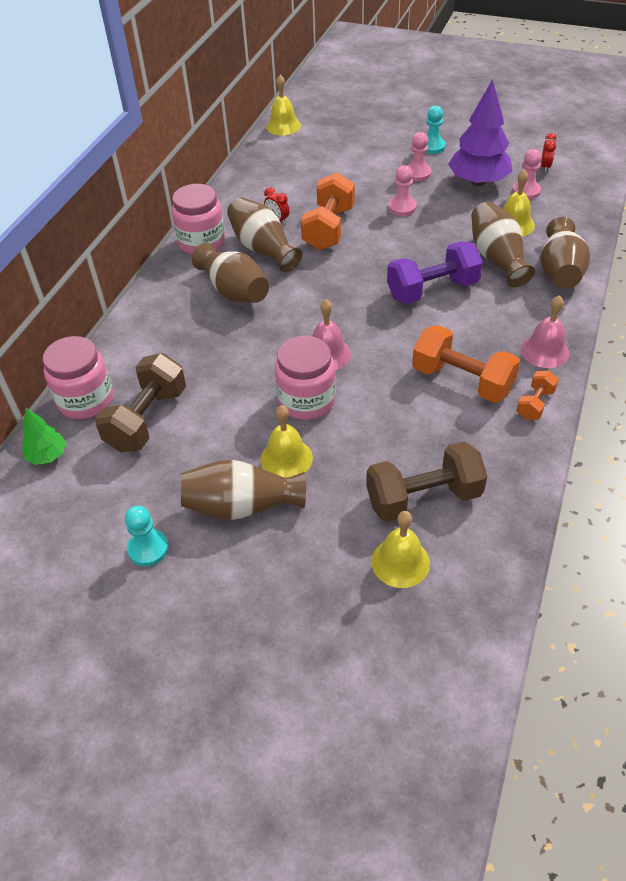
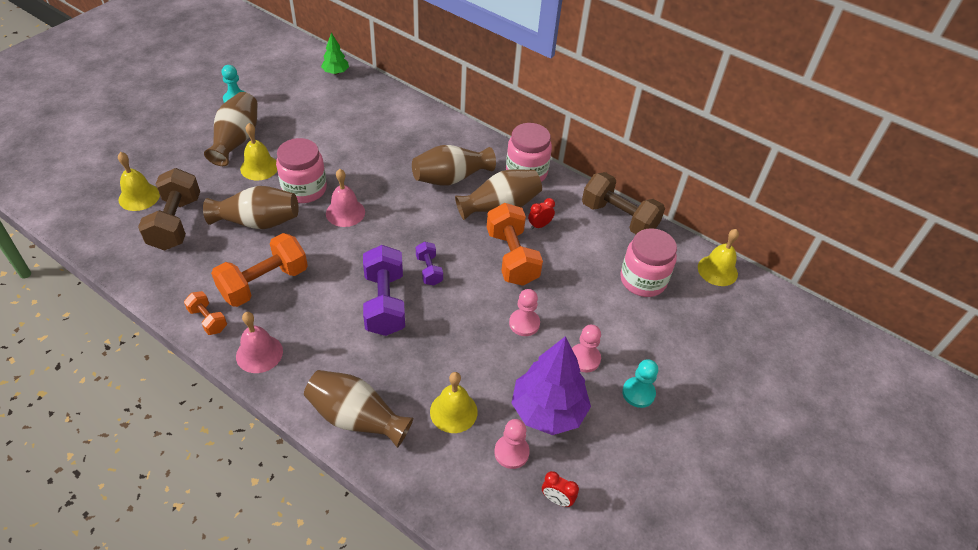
camera: 100 degrees right, 0 degrees up
pink jar [43,336,113,419] -> pink jar moved to [620,228,677,297]
brown dumbbell [95,353,186,452] -> brown dumbbell moved to [582,172,665,234]
orange dumbbell [301,172,355,250] -> orange dumbbell turned 45 degrees clockwise [487,203,543,286]
brown vase [471,202,535,287] -> brown vase moved to [203,186,299,229]
none -> purple dumbbell [416,241,443,286]

